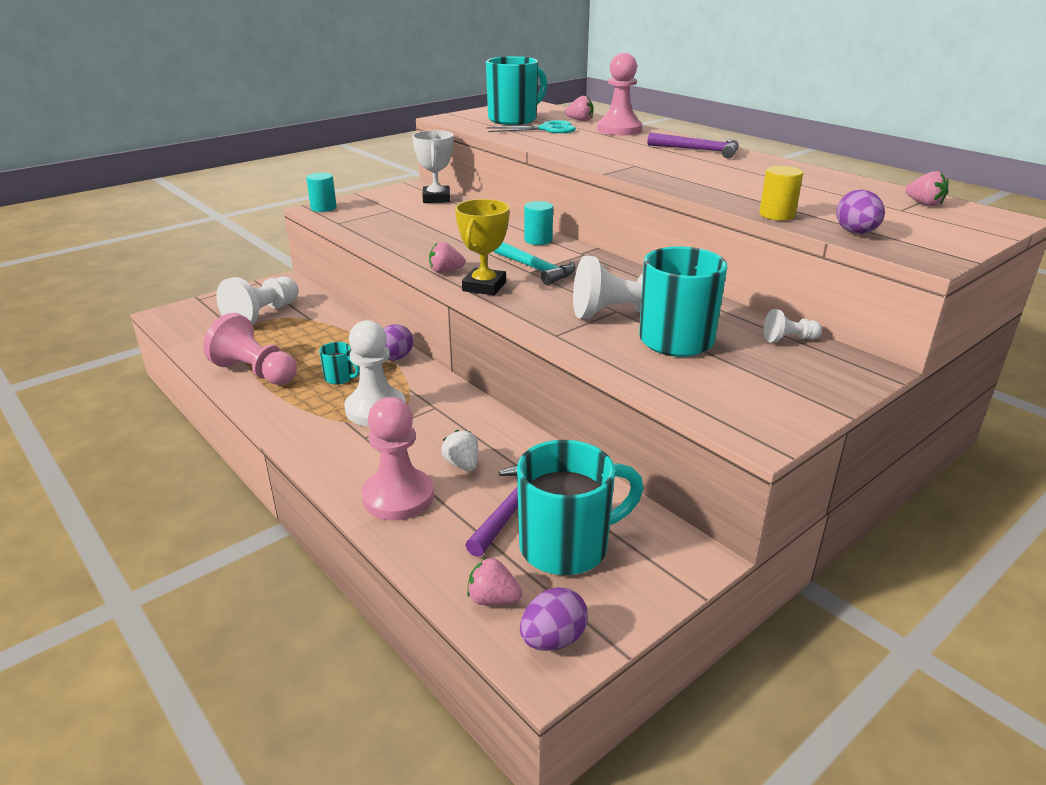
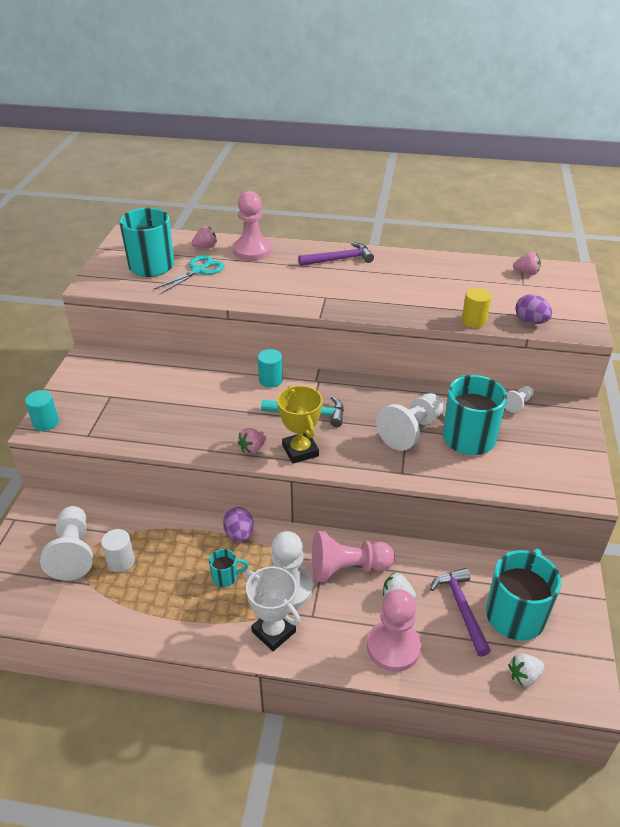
camera: 40 degrees left, 10 degrees up
pink pawn [203,313,297,385] -> pink pawn moved to [312,531,395,582]
white trophy [412,130,454,203] -> white trophy moved to [245,567,300,651]
pink strawberry [467,557,522,605] -> white strawberry [509,653,545,686]
purple egg [520,587,588,651] -> none
none -> white cylinder [101,529,135,572]

